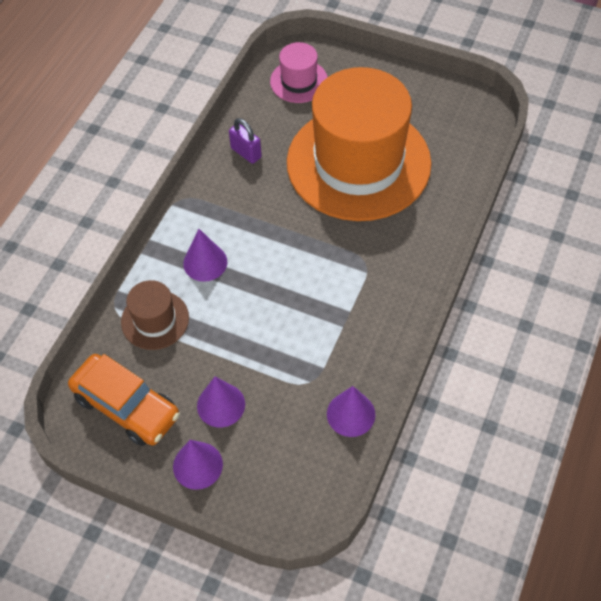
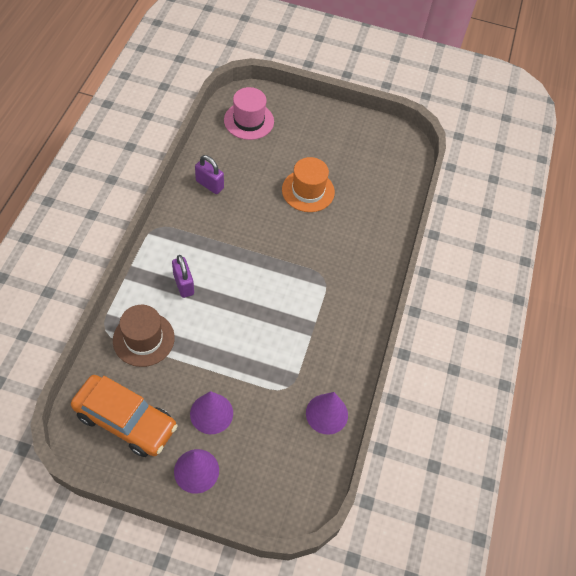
camera: 15 degrees left, 0 degrees up
purple cone [183,229,227,282] -> purple padlock [172,255,194,298]
orange hat [287,67,432,221] -> orange hat [282,157,335,212], size x0.43

